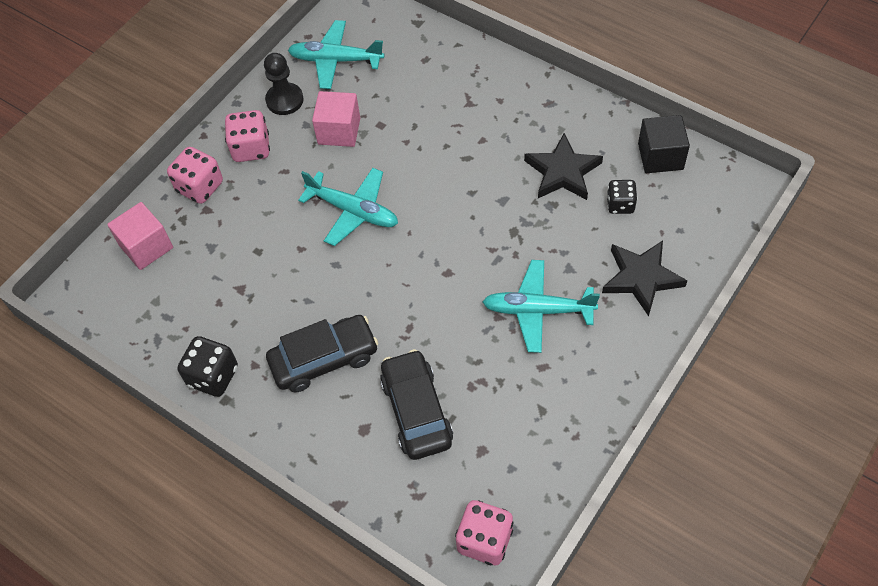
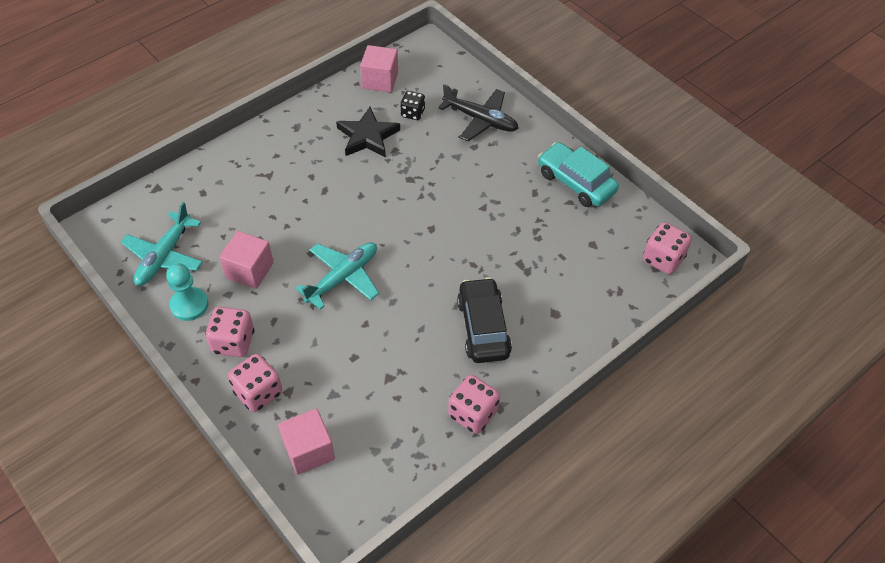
camera: 80 degrees left, 5 degrees down
black dice [178,336,238,397] -> pink dice [448,375,500,434]
black pawn [264,53,304,115] -> turquoise pawn [166,264,209,321]
black car [380,349,453,460] -> none
turquoise plane [483,260,600,353] -> none
black star [602,241,687,316] -> black plane [438,84,518,141]
black cube [638,115,690,173] -> pink cube [360,45,398,93]
none -> turquoise car [538,142,619,207]

